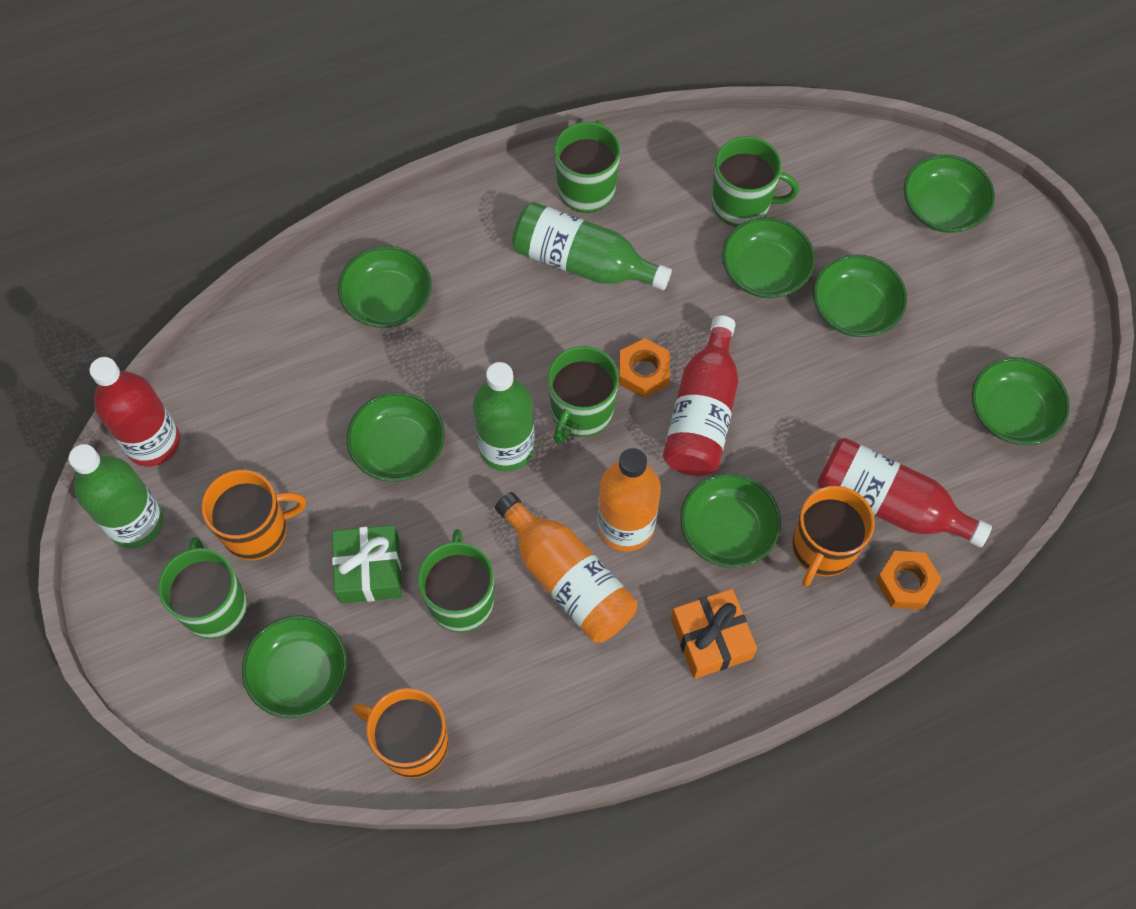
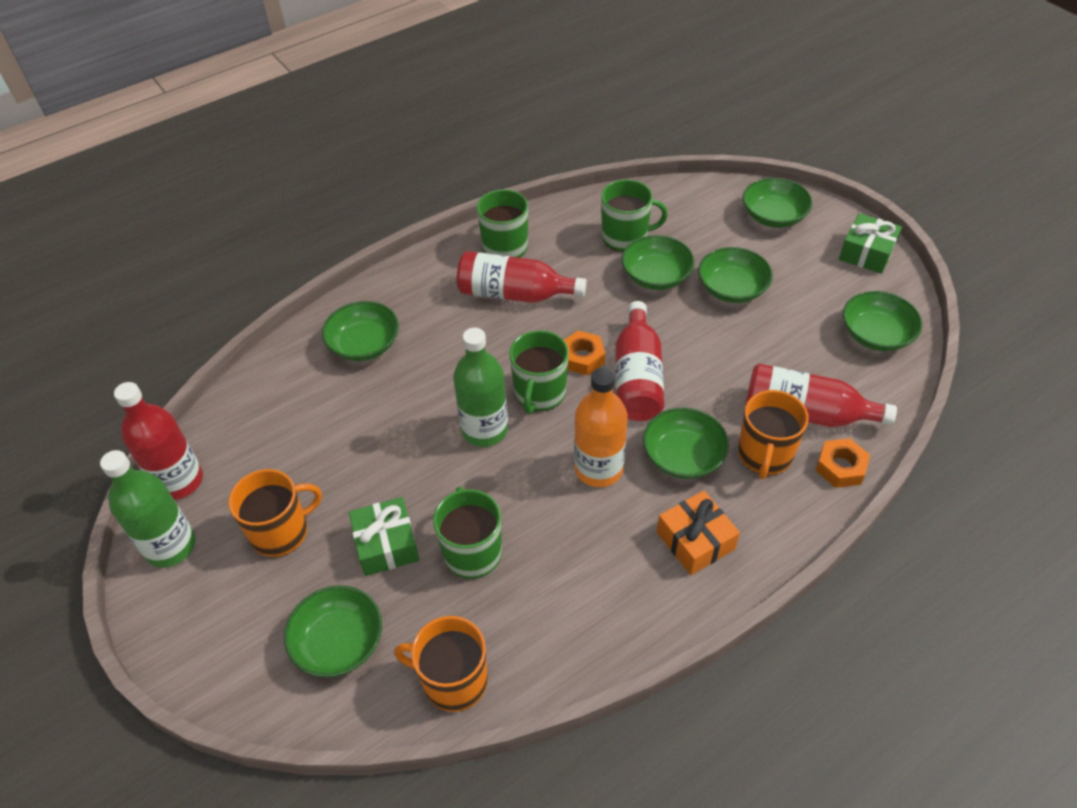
camera: 10 degrees left, 15 degrees down
green mug [158,537,247,639] -> none
green bowl [347,392,445,482] -> none
orange bottle [495,492,637,642] -> none
green bottle [512,202,672,290] -> red bottle [457,251,587,303]
none -> green gift [839,213,902,274]

